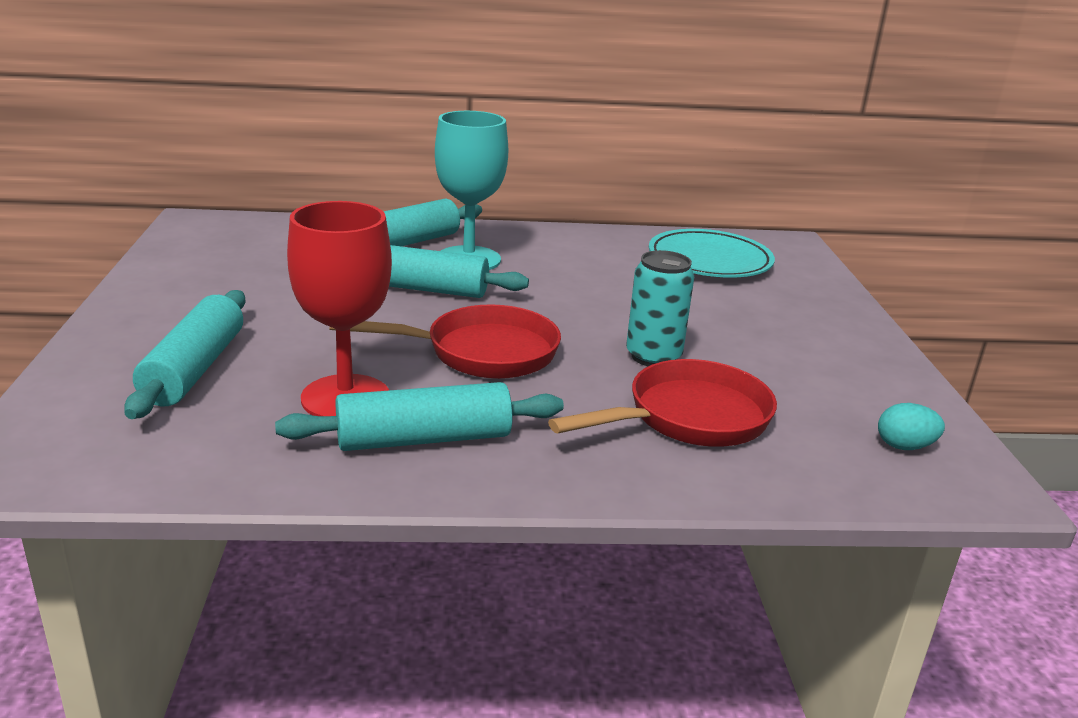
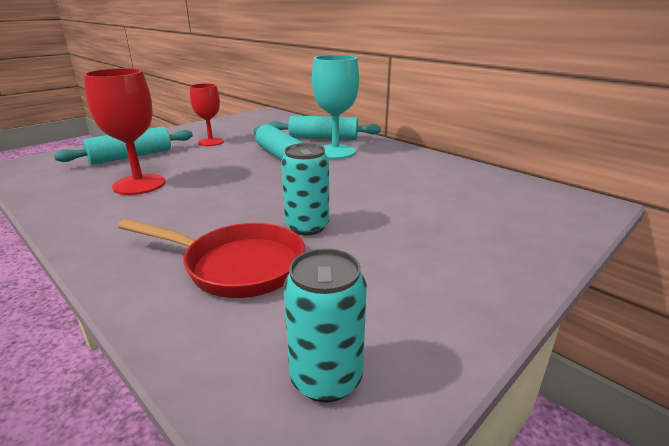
camera: 50 degrees right, 0 degrees up
turquoise rolling pin [275,382,564,451] -> none
red pan [330,304,561,379] -> none
turquoise plate [649,229,775,278] -> none
turquoise egg [878,403,945,450] -> turquoise can [283,249,367,403]
none -> red goblet [190,83,224,146]

